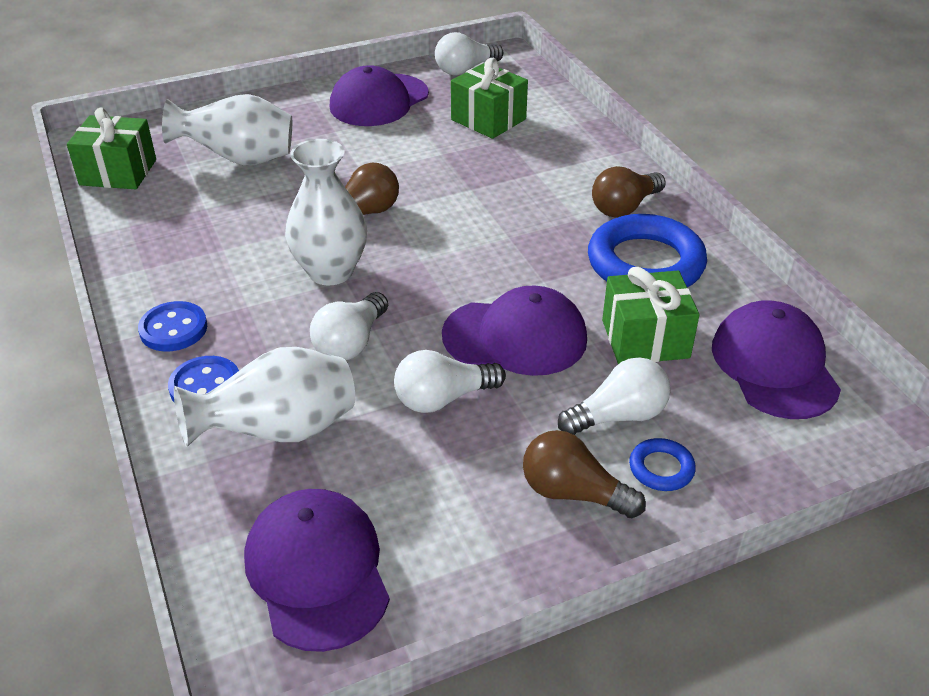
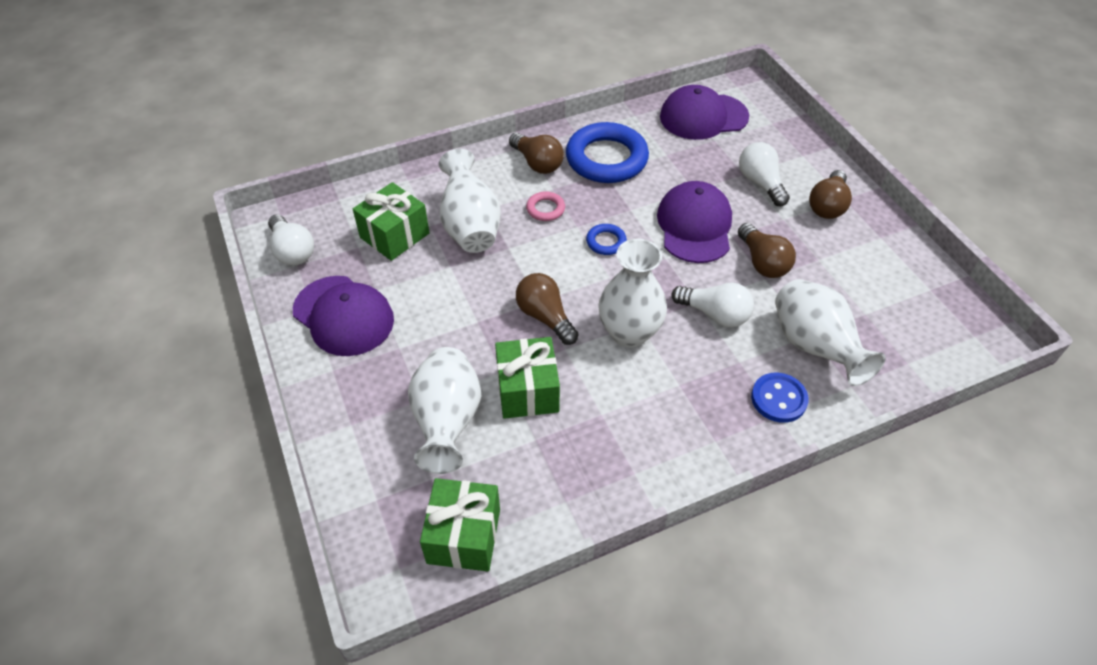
camera: 90 degrees left, 10 degrees up
blue button [138,301,207,351] -> none
purple cap [244,489,390,652] -> none
white light bulb [394,350,506,413] -> brown light bulb [738,223,796,278]
green gift [602,267,700,364] -> green gift moved to [495,337,560,419]
blue ring [629,438,696,491] -> blue ring moved to [586,224,627,255]
none -> white vase [439,149,501,253]
none -> pink ring [526,191,565,221]

